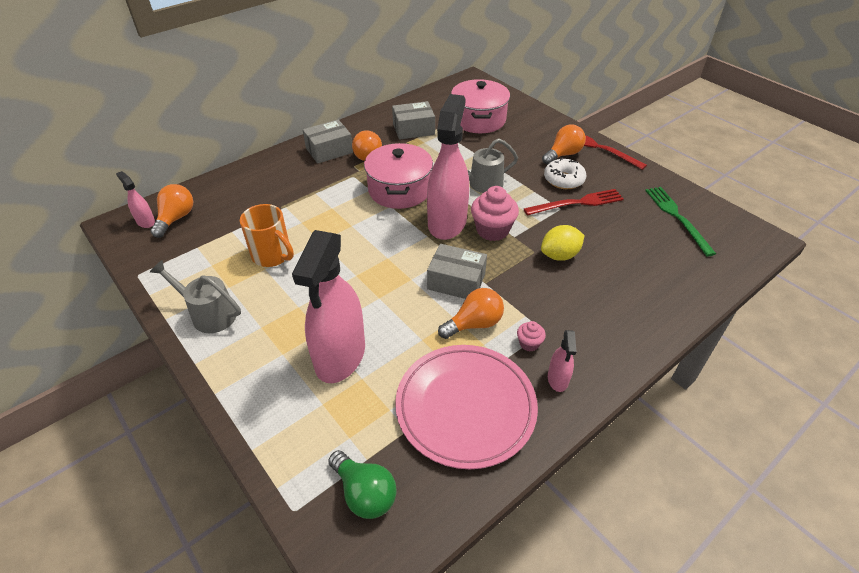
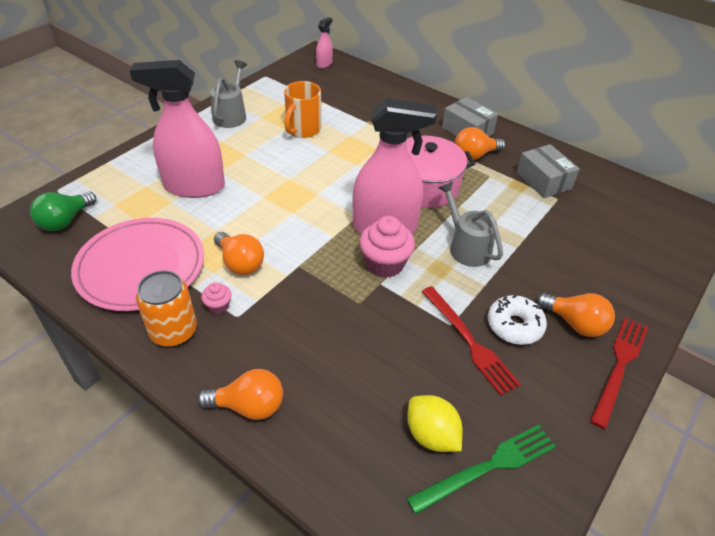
camera: 75 degrees right, 0 degrees up
orange light bulb [151,184,193,238] -> orange light bulb moved to [197,369,283,420]
grey box [427,244,487,299] -> none
pink pot [451,79,510,133] -> none
yellow lemon [541,225,584,261] -> yellow lemon moved to [407,395,463,452]
pink spray bottle [548,330,577,392] -> orange can [136,270,197,347]

